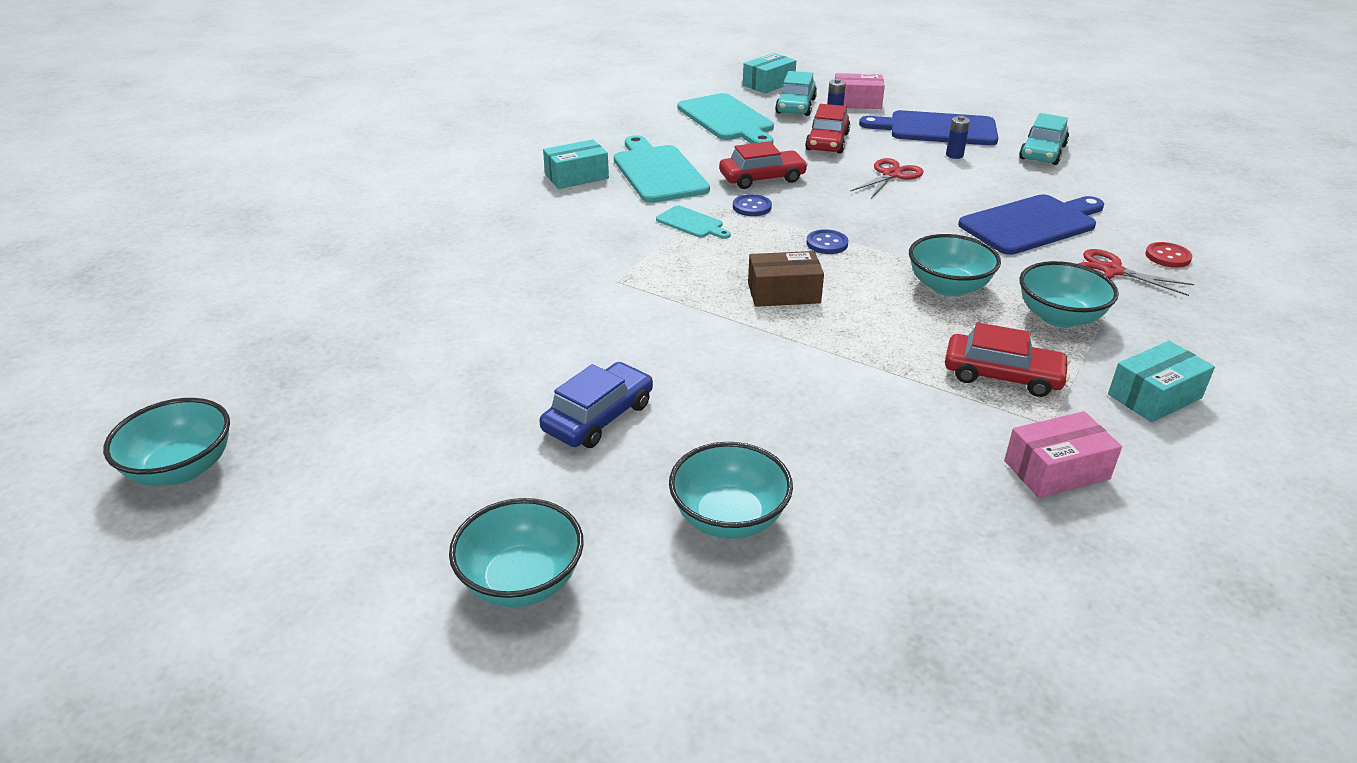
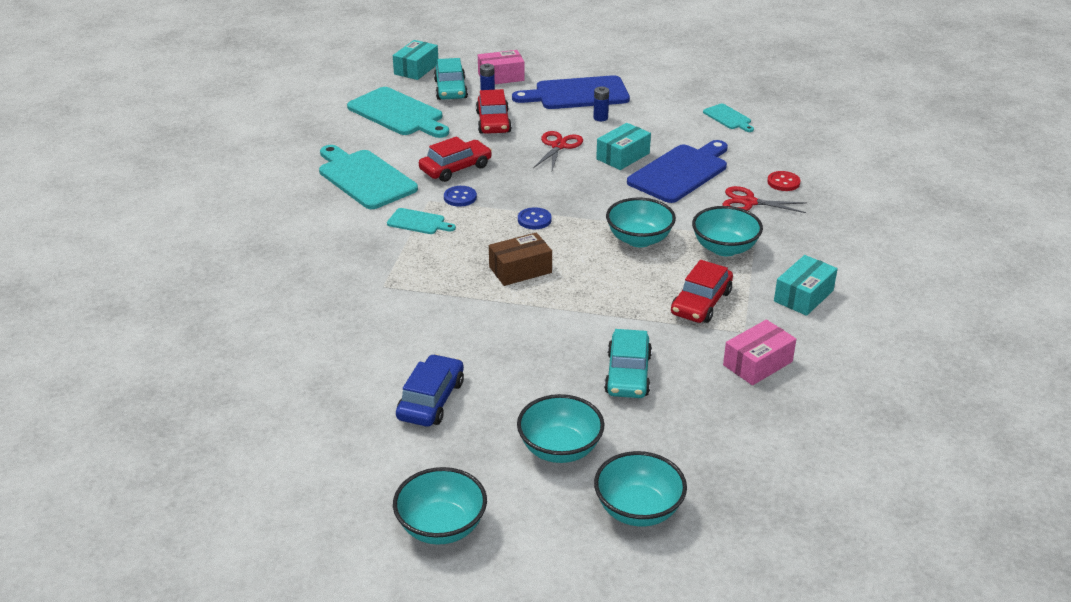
camera: 20 degrees left, 0 degrees up
turquoise bowl [103,398,230,486] -> turquoise bowl moved to [594,451,687,527]
turquoise box [543,139,609,189] -> turquoise box moved to [596,123,651,170]
red car [945,322,1070,397] -> red car turned 120 degrees clockwise [671,260,733,323]
turquoise car [1019,113,1069,165] -> turquoise car moved to [604,329,652,398]
none -> turquoise cutting board [703,104,754,132]

